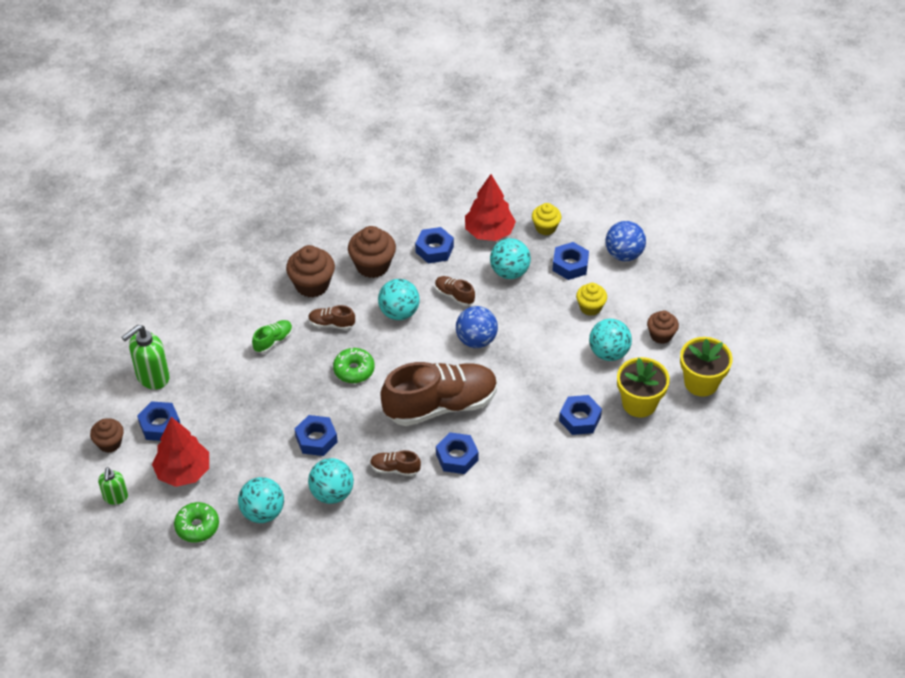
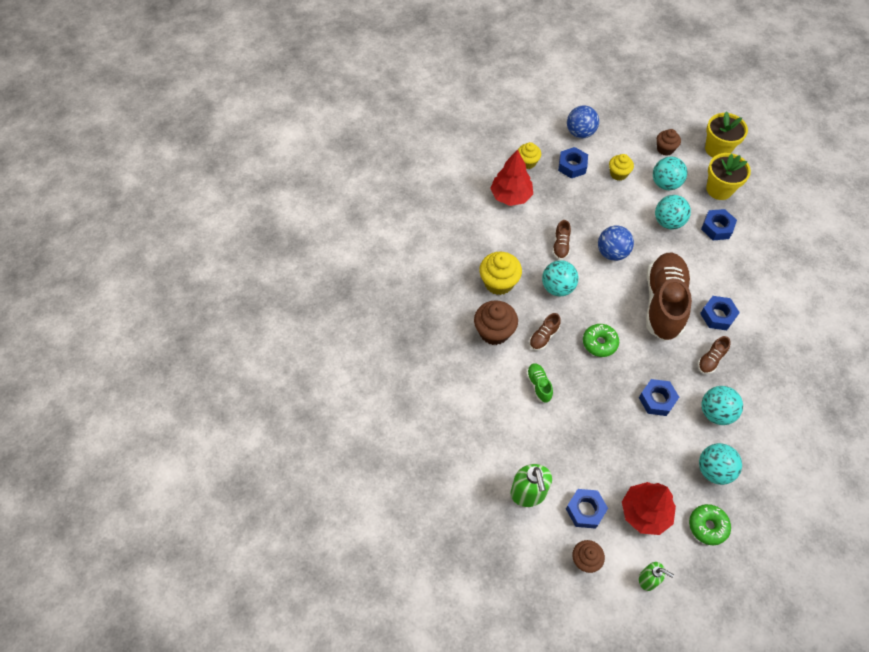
camera: 60 degrees left, 10 degrees up
brown cupcake [348,226,396,278] -> yellow cupcake [479,252,522,295]
blue nut [415,227,454,263] -> none
brown shoe [435,276,475,306] -> brown shoe turned 60 degrees counterclockwise [552,220,571,260]
turquoise ball [490,238,531,279] -> turquoise ball moved to [655,195,691,229]

